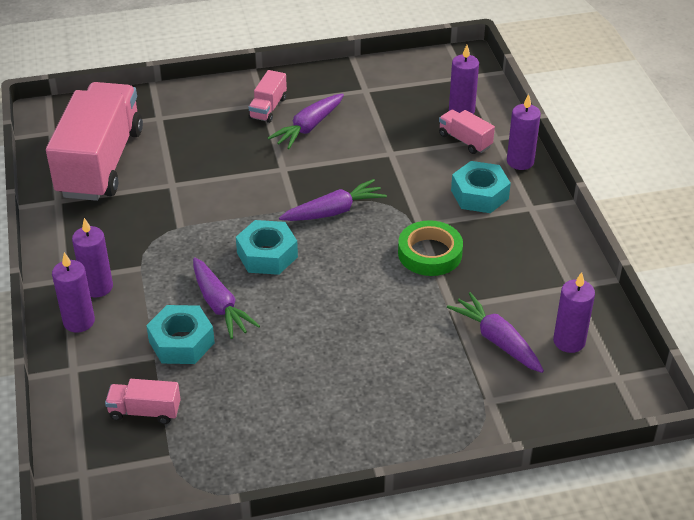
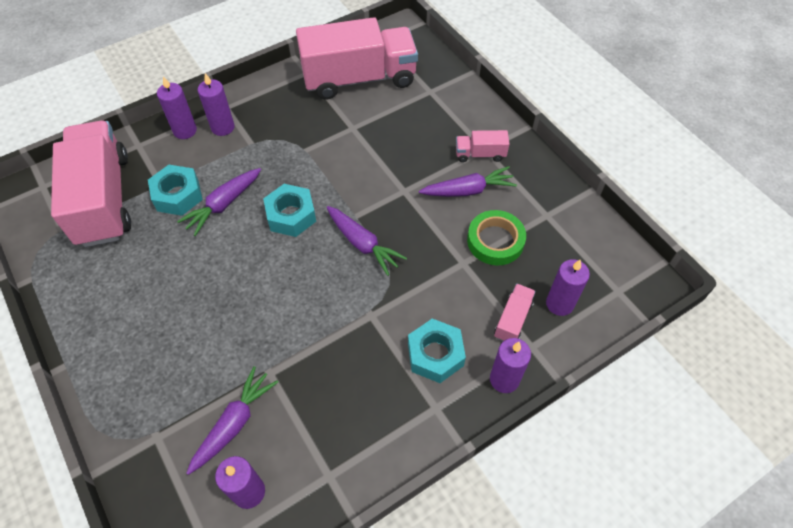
camera: 70 degrees right, 15 degrees up
pink truck [105,379,181,424] -> pink truck [51,120,131,247], size x2.39
purple carrot [268,94,344,149] -> purple carrot turned 150 degrees clockwise [419,166,517,197]
green tape [398,220,463,276] -> green tape moved to [467,210,526,265]

